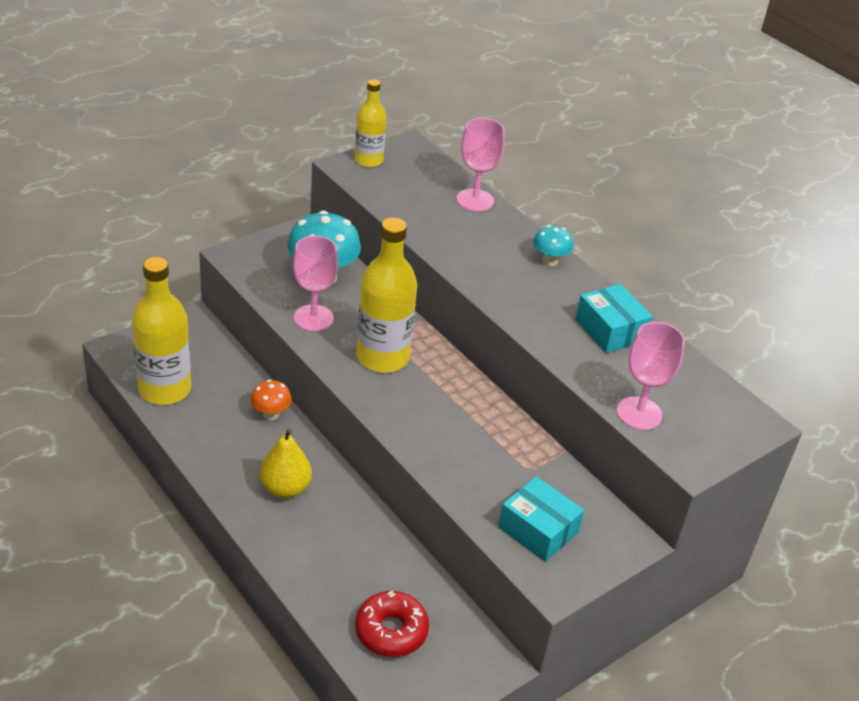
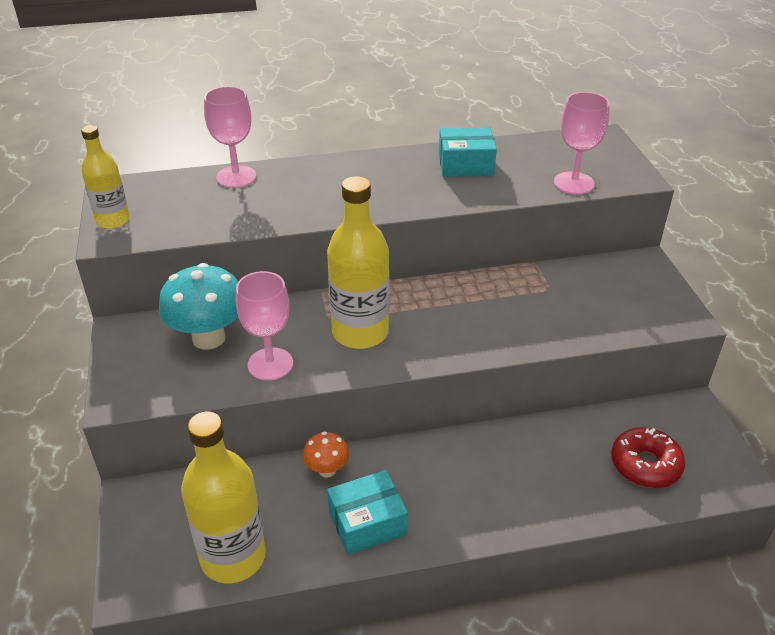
camera: 60 degrees left, 0 degrees up
yellow pear [260,428,312,498] -> none
turquoise box [498,476,584,562] -> turquoise box moved to [327,470,408,555]
turquoise mushroom [533,225,573,266] -> none

